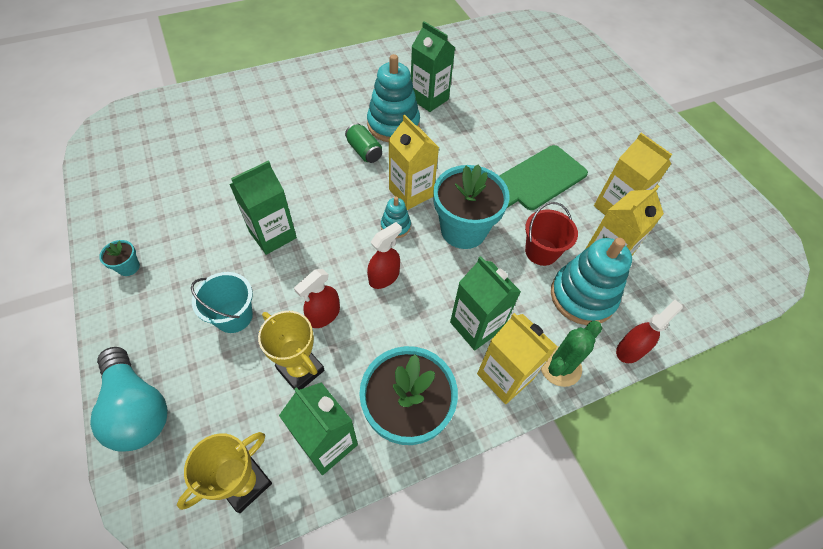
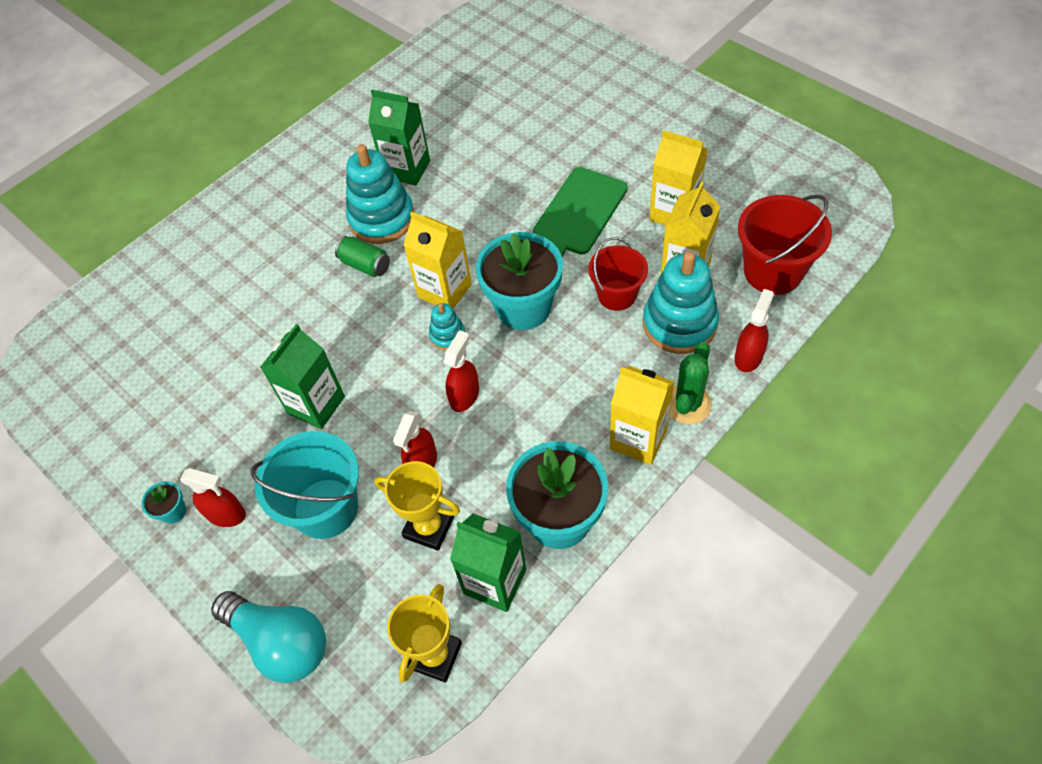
camera: 15 degrees left, 0 degrees up
turquoise bucket [191,272,253,333] -> turquoise bucket [251,431,359,539], size x1.51
green carton [450,256,521,350] -> none
none -> red spray bottle [180,468,246,527]
none -> red bucket [738,194,832,295]

